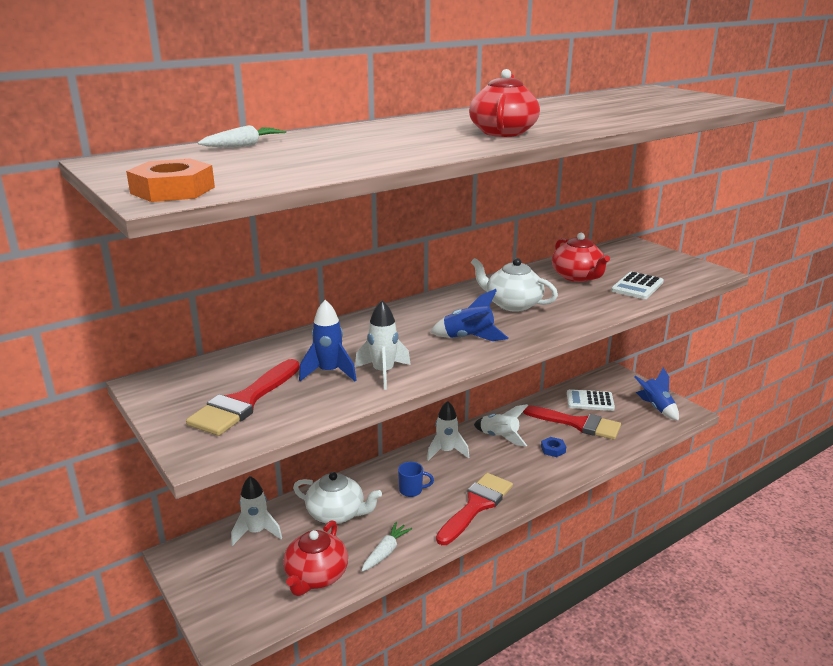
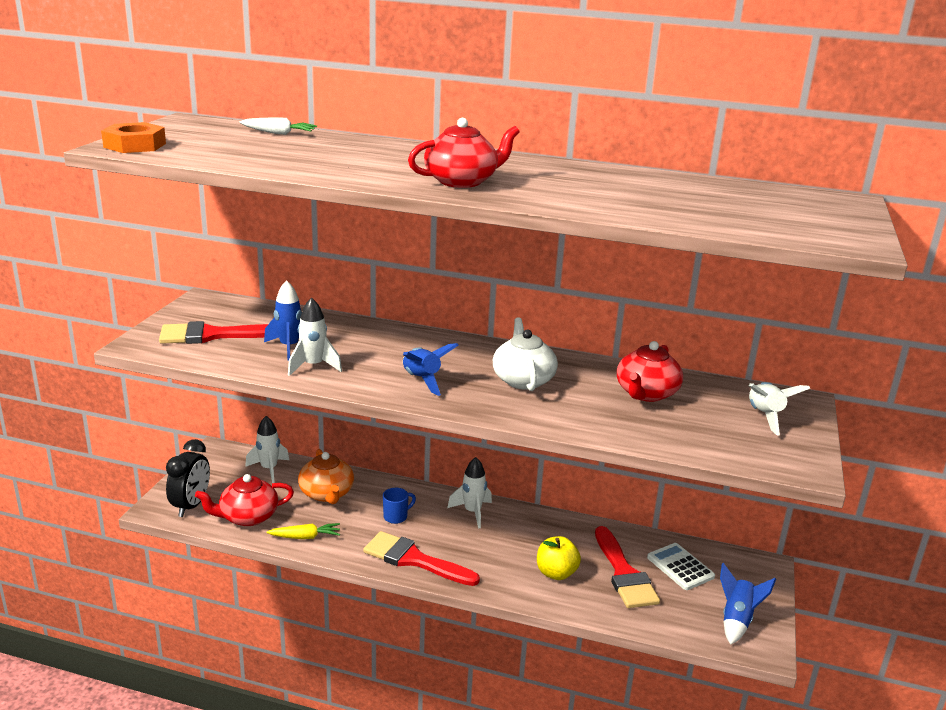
camera: 50 degrees right, 0 degrees up
white teapot [293,472,382,524] -> orange teapot [298,449,354,504]
white carrot [361,522,412,572] -> yellow carrot [267,523,340,539]
blue mug [398,462,434,497] -> blue mug turned 90 degrees counterclockwise [383,488,416,524]
red brush [436,473,513,545] -> red brush turned 150 degrees counterclockwise [363,531,480,586]
white rocket [474,404,528,447] -> white rocket moved to [748,382,810,435]
blue nut [541,437,566,457] -> yellow apple [537,536,581,580]
white calculator [611,271,664,299] -> none
none -> black clock [166,439,210,517]

